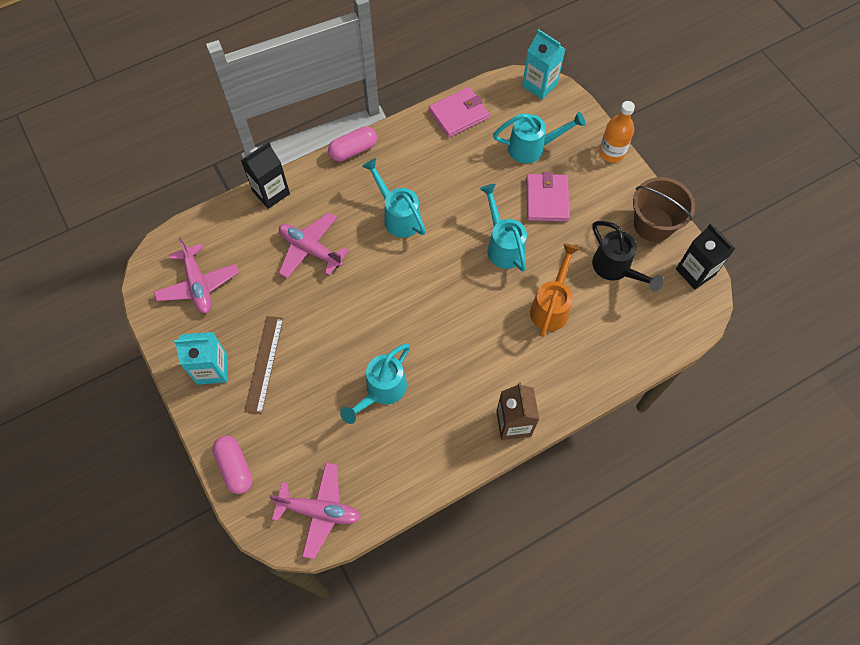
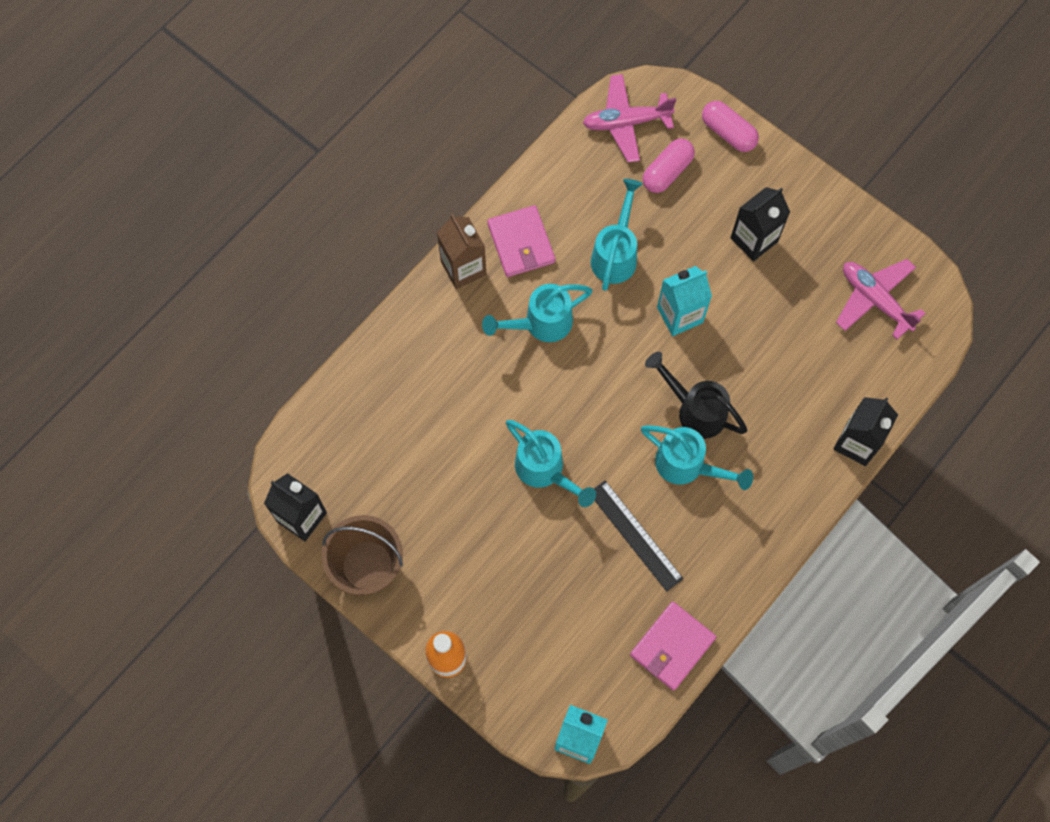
camera: 160 degrees right, 5 degrees up
turquoise carton [174,332,228,385] -> turquoise carton moved to [657,266,712,336]
brown ruler [244,316,283,414] -> black carton [730,187,790,261]
pink plane [279,212,349,278] -> none
pink capsule [328,126,377,161] -> pink capsule moved to [643,138,695,193]
turquoise watering can [493,111,586,163] -> turquoise watering can moved to [482,284,592,342]
pink wallet [526,172,570,222] -> pink wallet moved to [487,205,555,277]
orange watering can [530,243,580,337] -> none
black watering can [592,221,664,291] -> black watering can moved to [645,352,747,439]
none -> black ruler [594,481,684,592]

